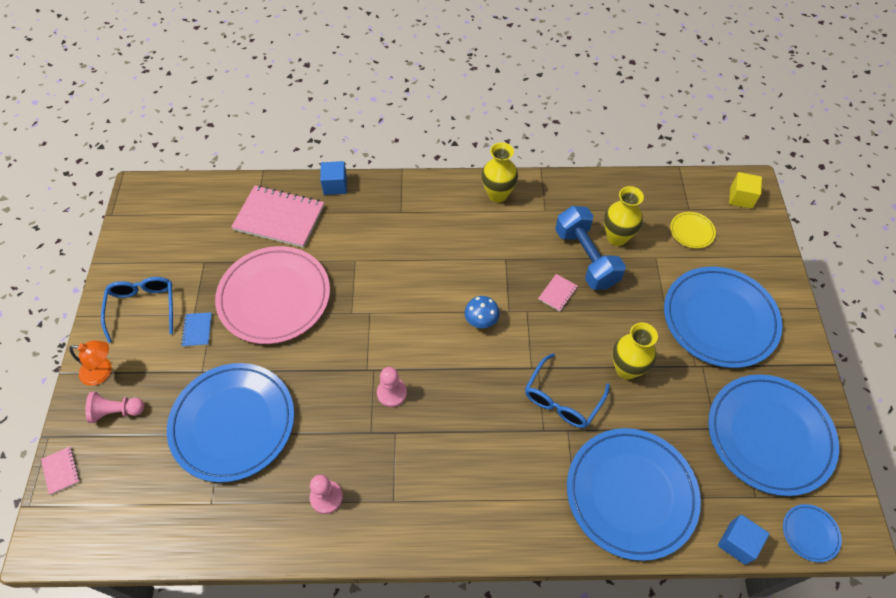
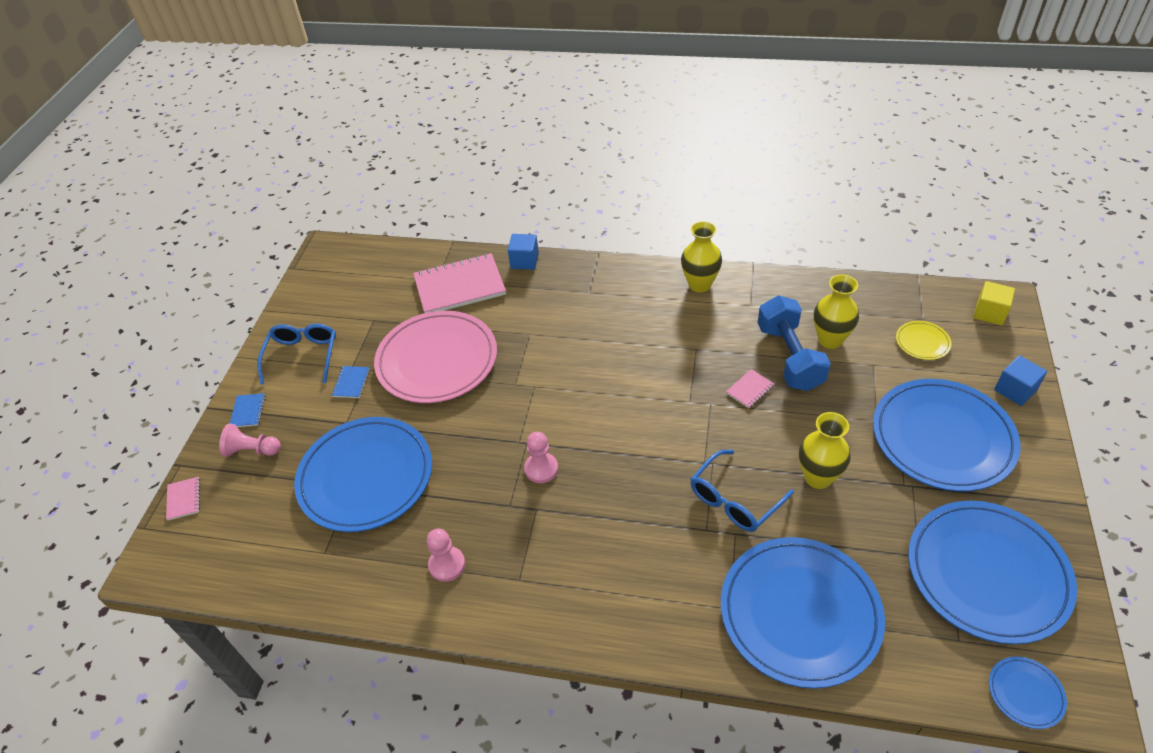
camera: 15 degrees right, 10 degrees down
orange lamp [69,341,112,386] -> blue notebook [230,393,266,427]
pink notebook [231,185,324,248] -> pink notebook turned 45 degrees counterclockwise [413,253,506,313]
blue mushroom [465,296,500,328] -> none
blue cube [718,514,770,565] -> blue cube moved to [994,355,1047,406]

